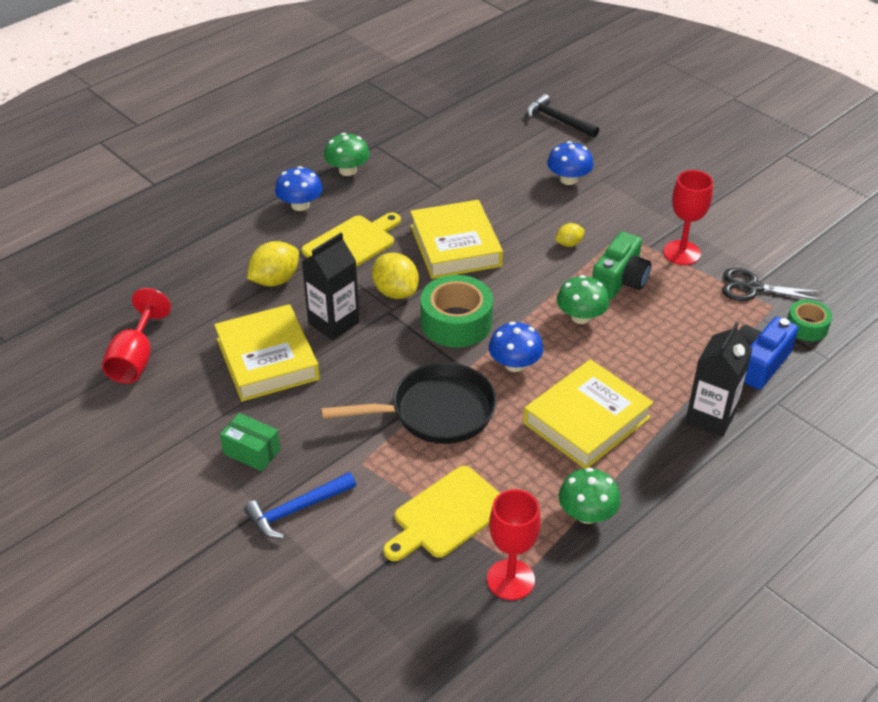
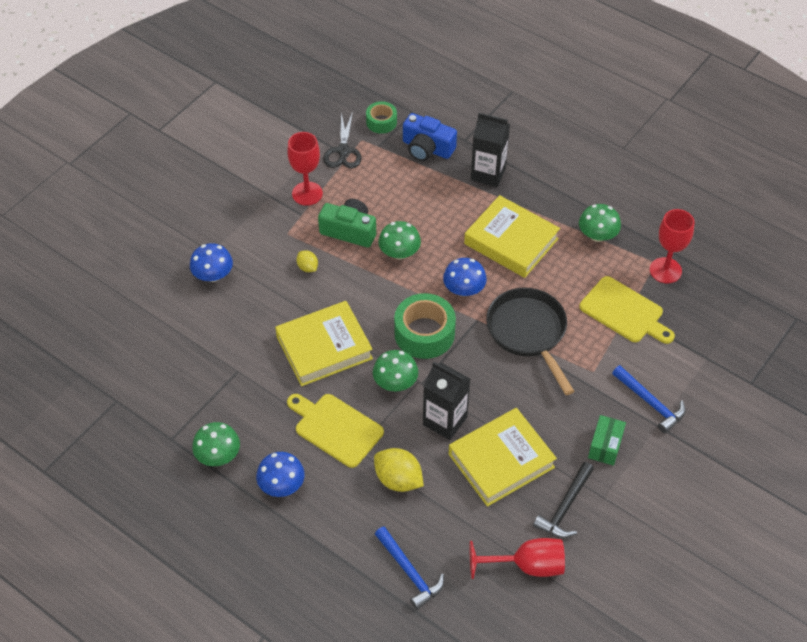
camera: 100 degrees left, 10 degrees up
yellow lemon [372,253,419,299] -> green mushroom [373,350,418,392]
black hammer [527,94,599,138] -> black hammer moved to [533,462,594,538]
none -> blue hammer [375,527,444,610]

